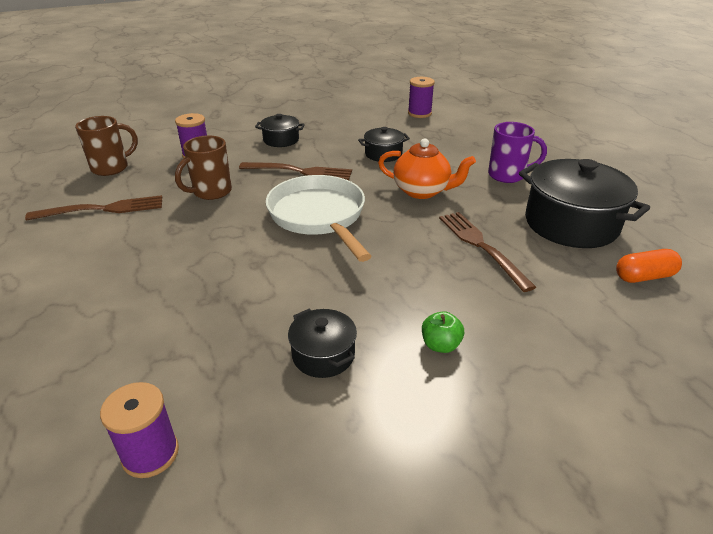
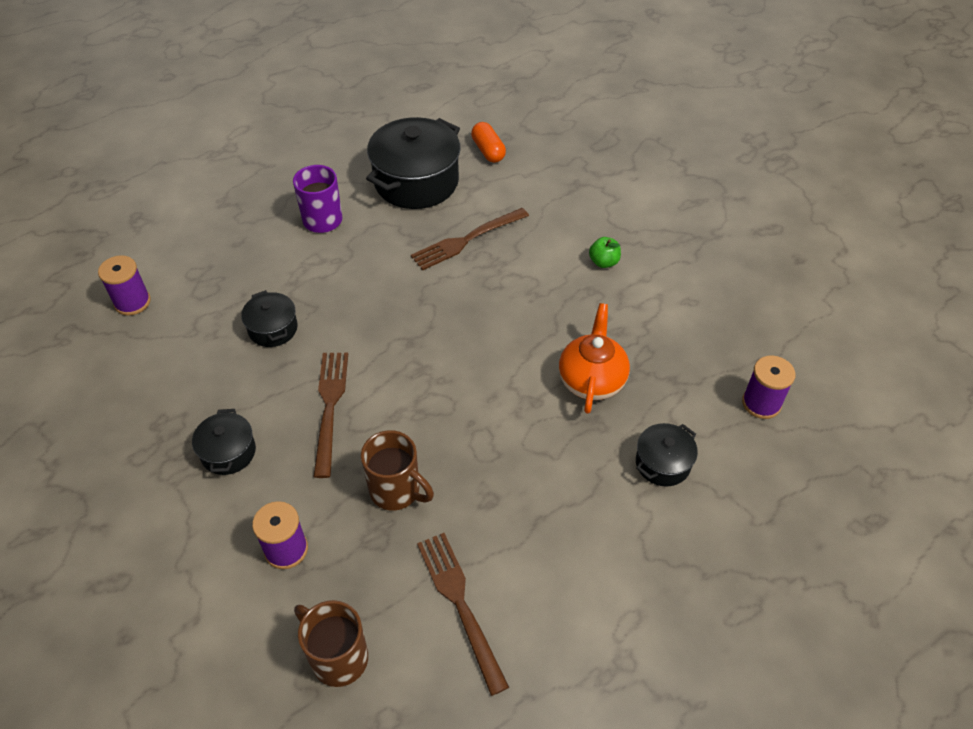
camera: 100 degrees left, 15 degrees up
white pan [266,175,371,262] -> none
black pot [288,308,357,378] -> black pot moved to [636,423,698,487]
orange teapot [378,138,476,199] -> orange teapot moved to [559,303,630,414]

